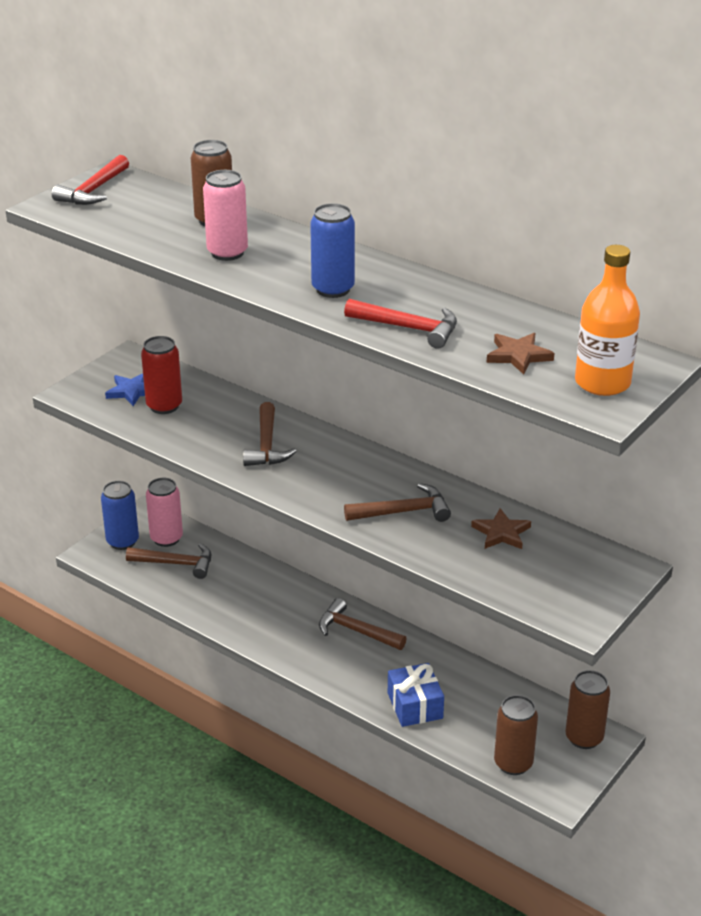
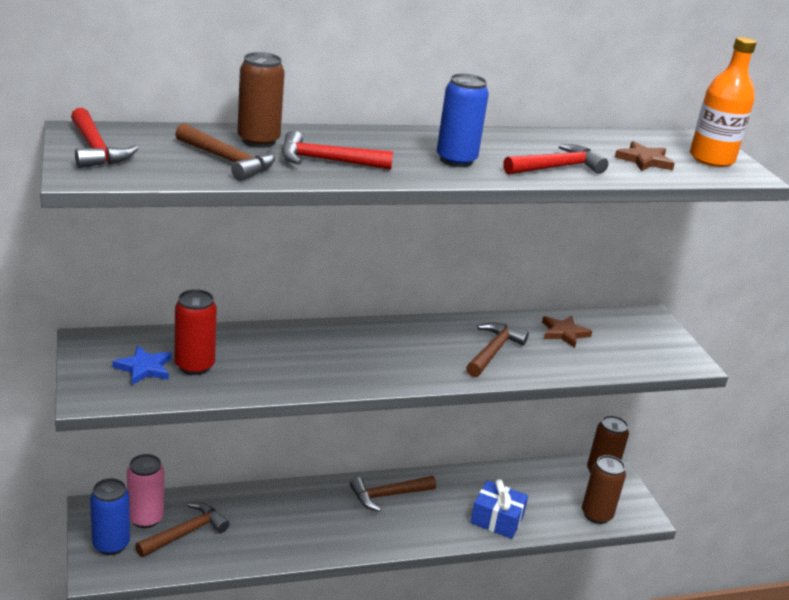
camera: 55 degrees left, 5 degrees down
pink can [203,170,248,261] -> red hammer [282,131,393,170]
brown hammer [243,402,296,466] -> brown hammer moved to [175,123,276,181]

